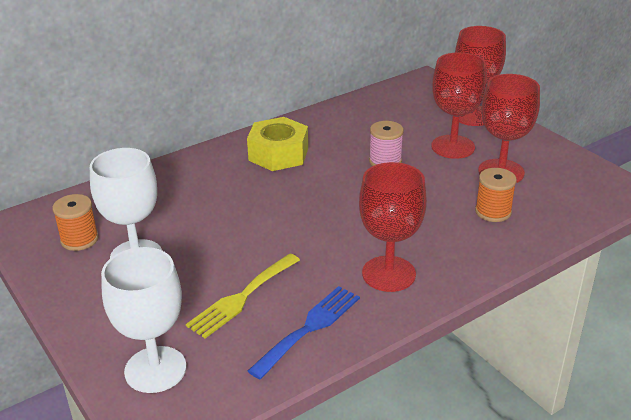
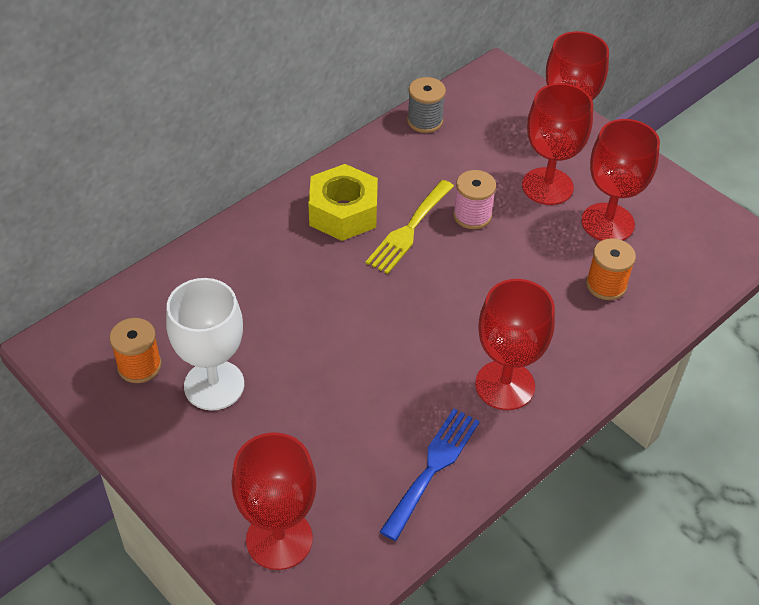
camera: 10 degrees left, 15 degrees up
white goblet [101,247,186,393] -> red goblet [231,432,316,570]
yellow fork [186,253,300,338] -> yellow fork moved to [366,180,454,274]
none -> grey spool [407,77,446,133]

